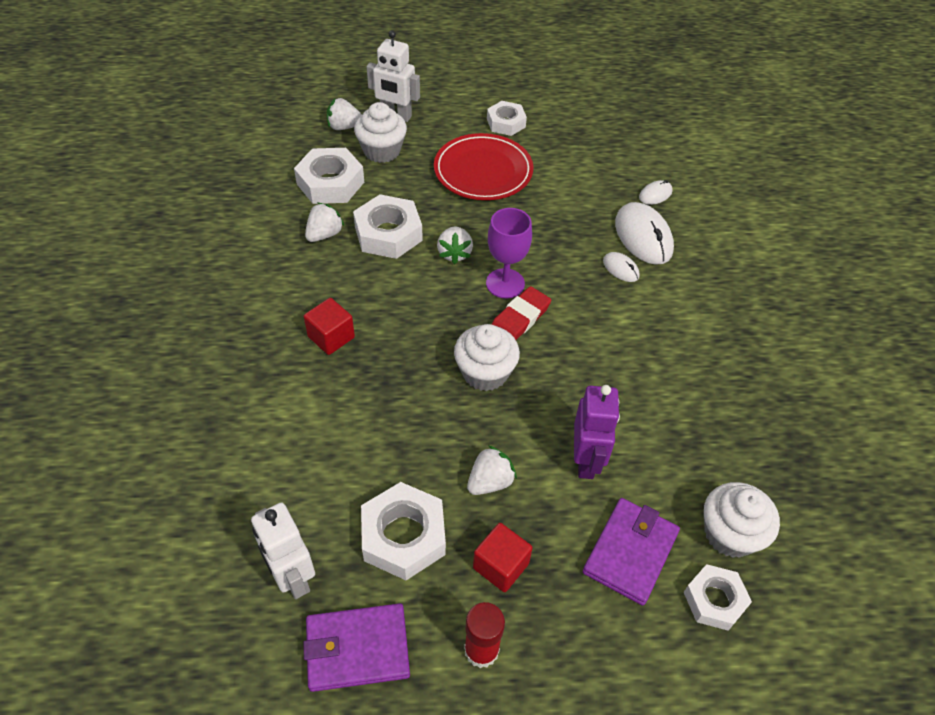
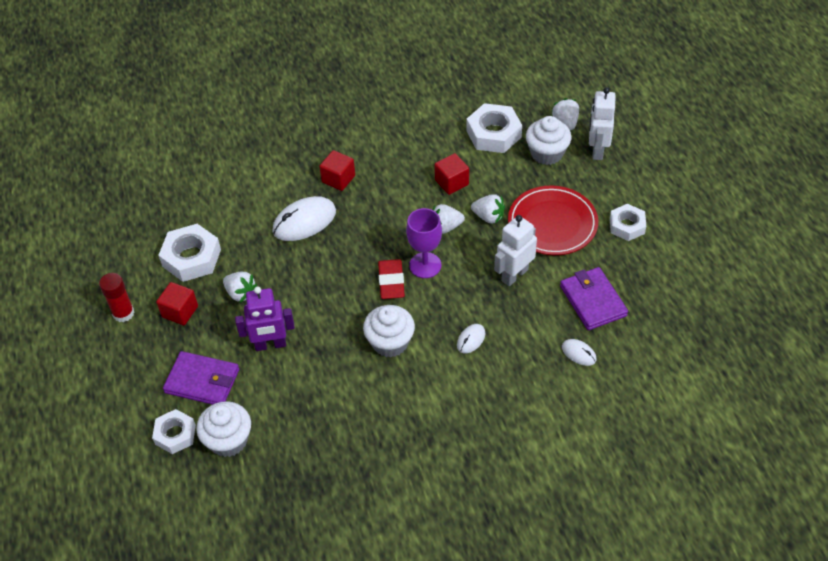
camera: 80 degrees right, 0 degrees up
white robot [251,503,315,599] -> white robot moved to [494,215,537,286]
purple wallet [303,603,410,692] -> purple wallet moved to [560,267,628,330]
white strawberry [305,203,345,242] -> white strawberry moved to [471,194,505,224]
white nut [353,194,423,259] -> red cube [435,153,469,195]
white cupcake [454,324,520,391] -> white cupcake moved to [363,305,415,358]
red eraser [491,286,551,340] -> red eraser turned 60 degrees clockwise [378,259,405,299]
white mouse [615,202,674,265] -> white mouse moved to [272,196,336,241]

